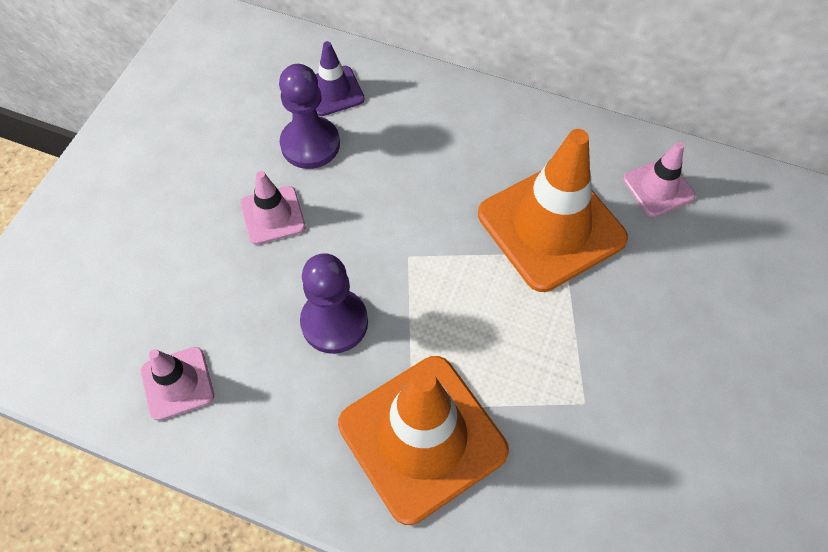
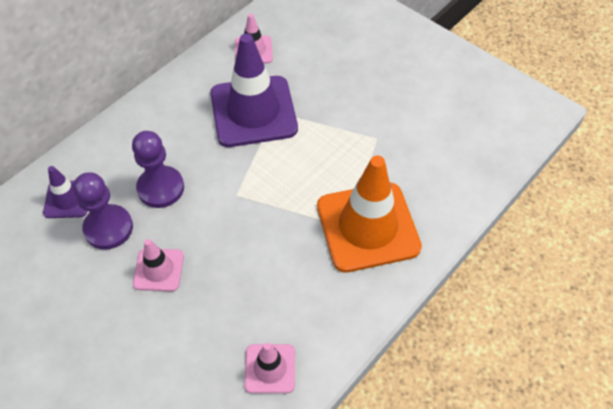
camera: 70 degrees left, 5 degrees down
purple pawn [300,253,368,354] -> purple pawn moved to [132,131,184,208]
orange traffic cone [478,129,628,292] -> purple traffic cone [210,33,298,147]

